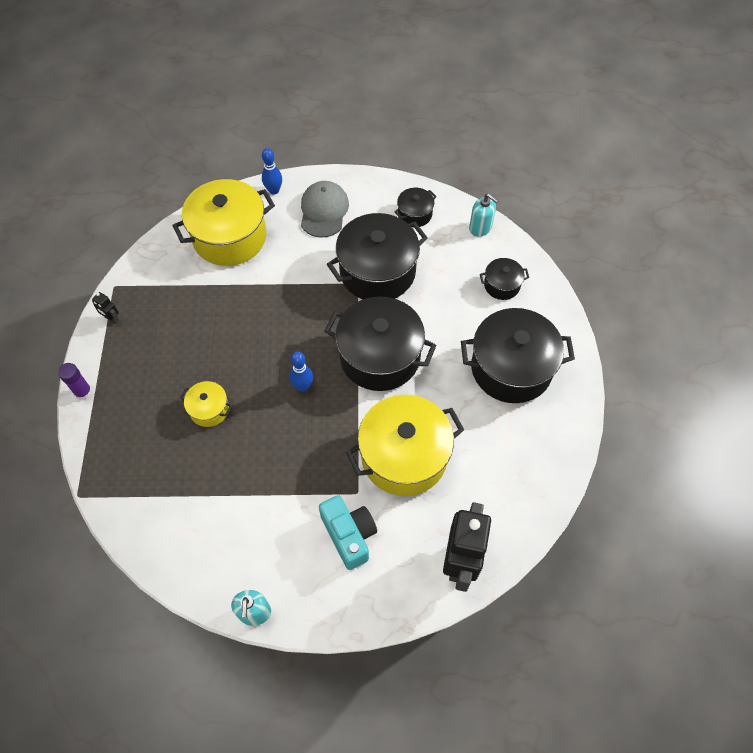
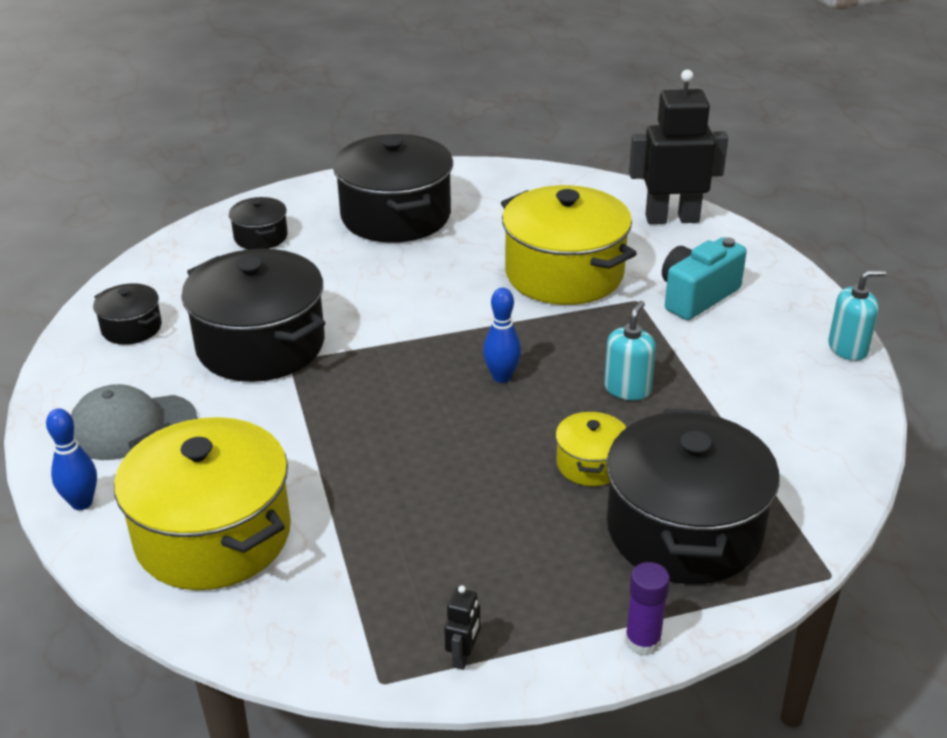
camera: 105 degrees left, 25 degrees down
black pot [325,296,436,391] -> black pot moved to [606,409,779,584]
turquoise soap dispenser [469,194,498,237] -> turquoise soap dispenser moved to [604,301,656,400]

